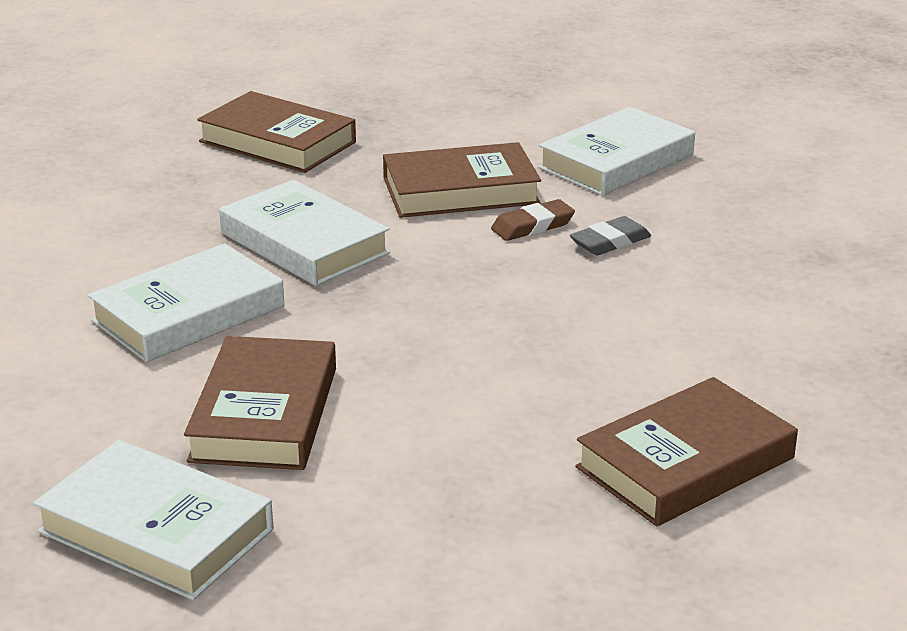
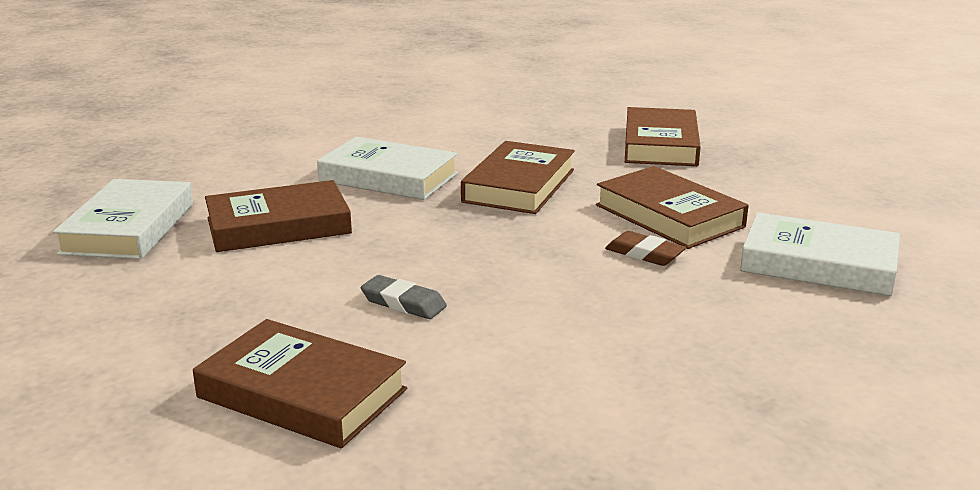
camera: 65 degrees right, 5 degrees down
white book [219,180,390,286] -> brown book [461,141,575,214]
grey eraser [570,216,651,255] -> grey eraser moved to [361,275,447,319]

